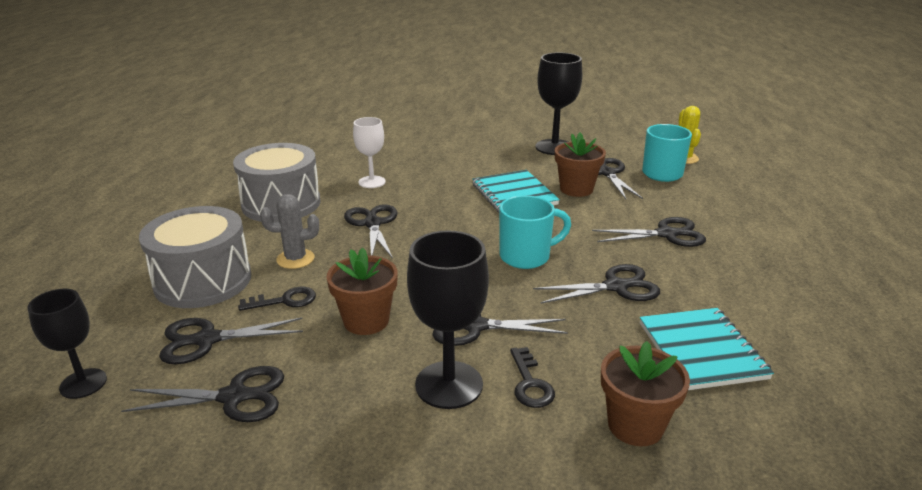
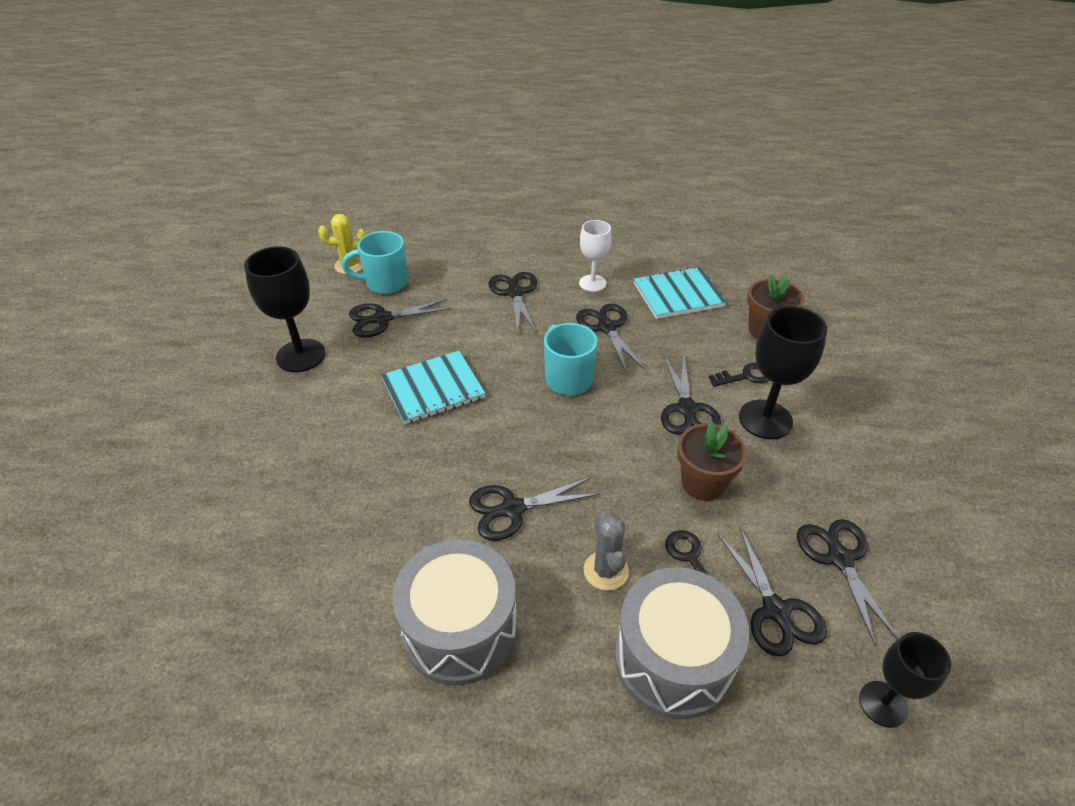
camera: 95 degrees left, 15 degrees up
white goblet [353,117,386,188] -> white goblet moved to [579,220,612,292]
brown flower pot [555,132,606,197] -> none

